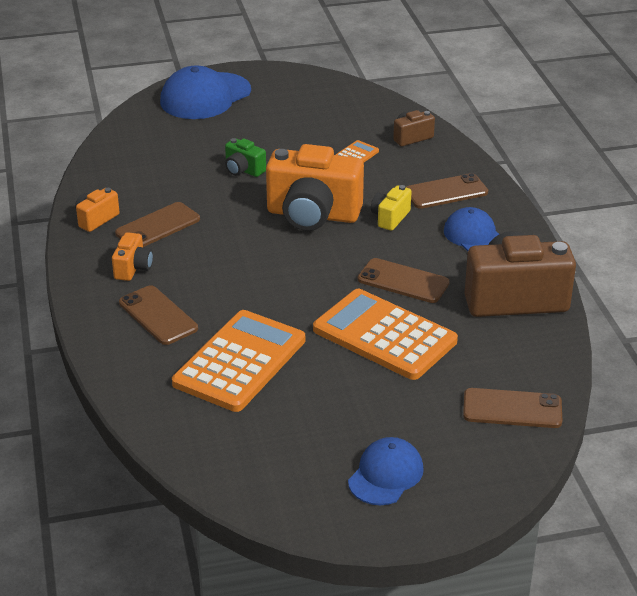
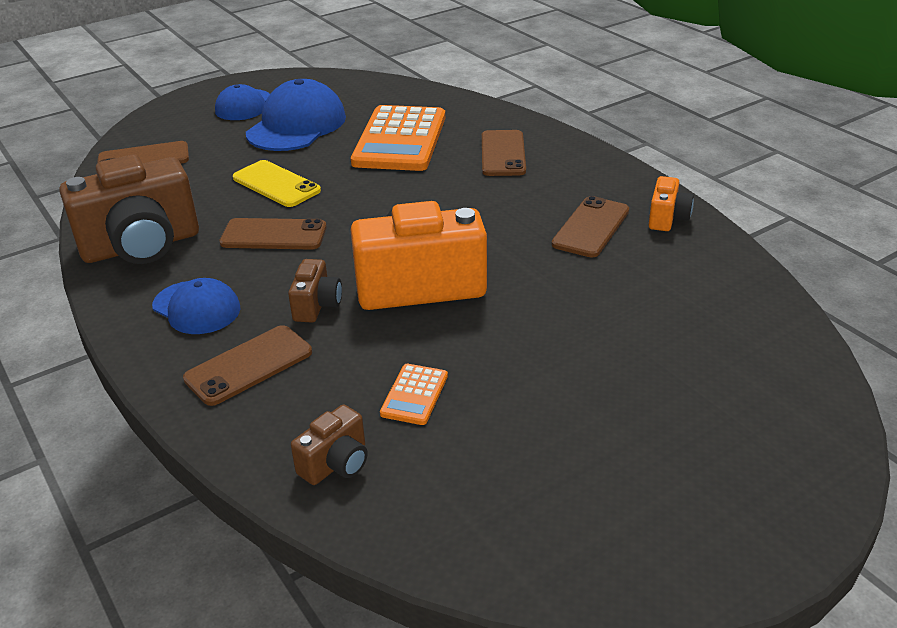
camera: 160 degrees right, 0 degrees up
orange camera [112,232,153,281] -> none
brown phone [119,285,198,345] -> brown phone turned 60 degrees clockwise [482,130,526,176]
blue cap [160,65,251,119] -> blue cap moved to [246,79,346,151]
green camera [225,138,266,177] -> none
orange calculator [313,289,458,380] -> yellow phone [233,160,321,207]
yellow camera [371,185,412,231] -> brown camera [288,259,342,322]

